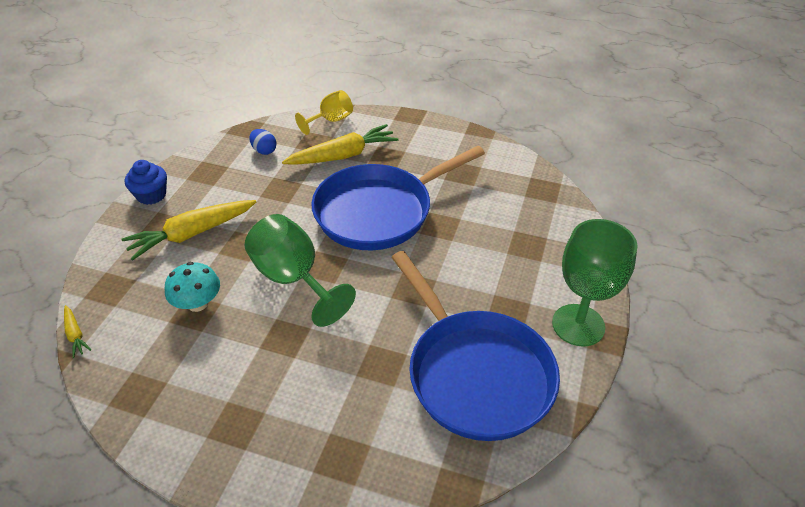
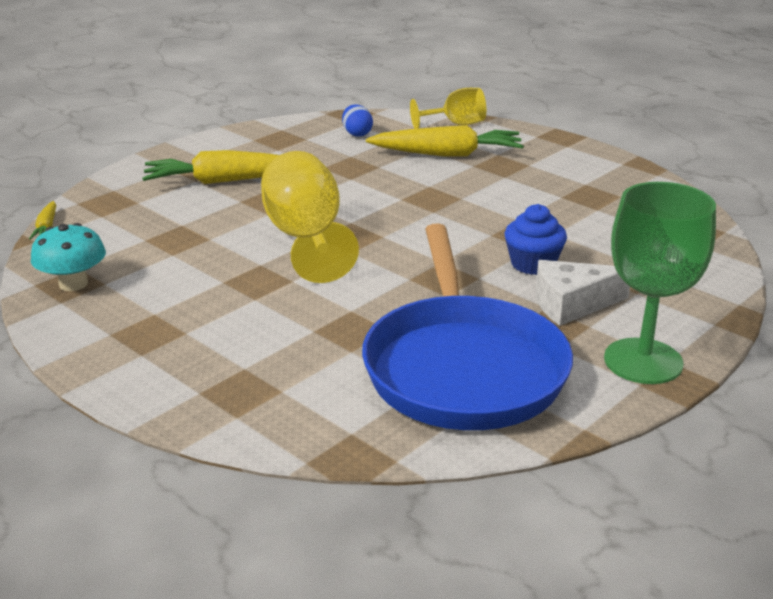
camera: 25 degrees right, 15 degrees down
blue cupcake [125,160,167,205] -> blue cupcake moved to [505,204,567,275]
turquoise mushroom [165,262,220,312] -> turquoise mushroom moved to [31,223,106,291]
green goblet [245,214,356,327] -> yellow goblet [261,151,359,283]
blue pan [311,146,485,250] -> none
none -> white cheese [536,260,630,326]

